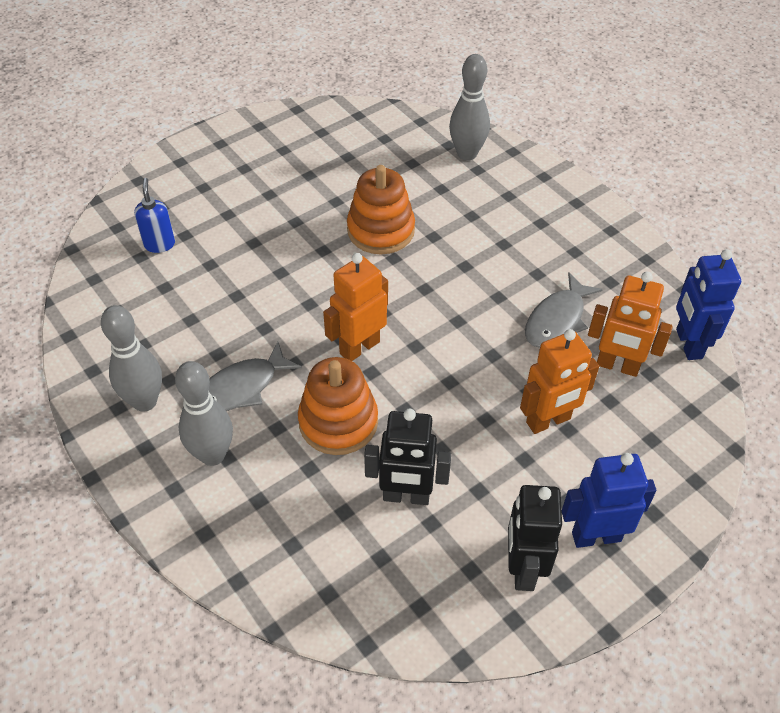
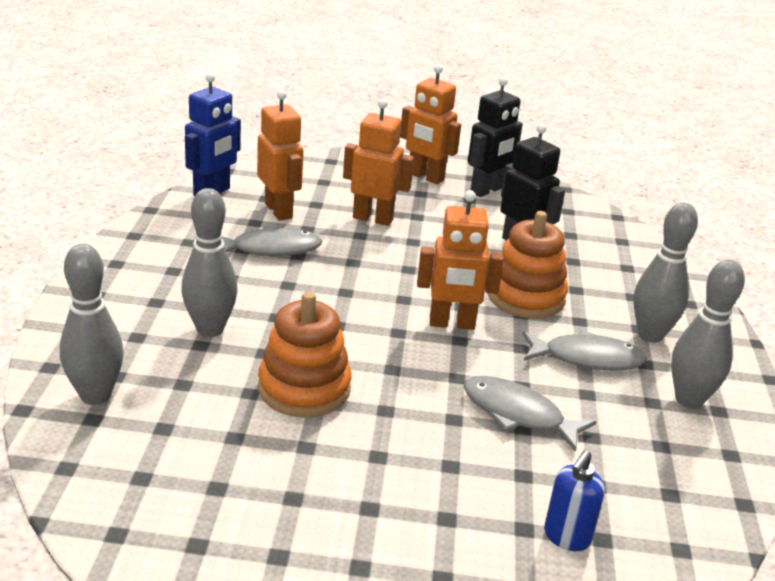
camera: 140 degrees left, 20 degrees down
blue robot [562,453,656,548] -> orange robot [400,64,461,184]
none -> grey bowling pin [181,188,238,337]
none -> grey fish [463,376,596,452]

